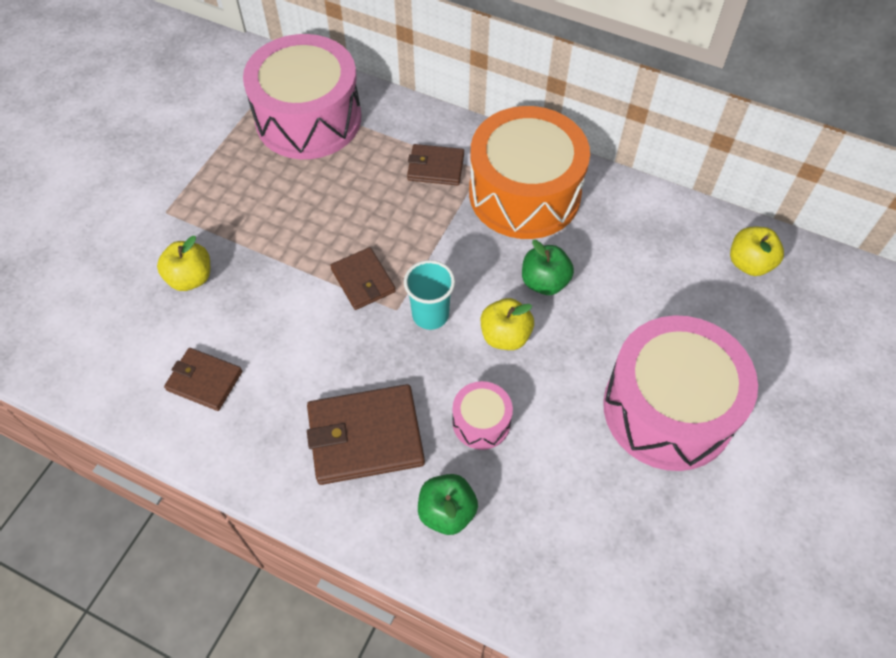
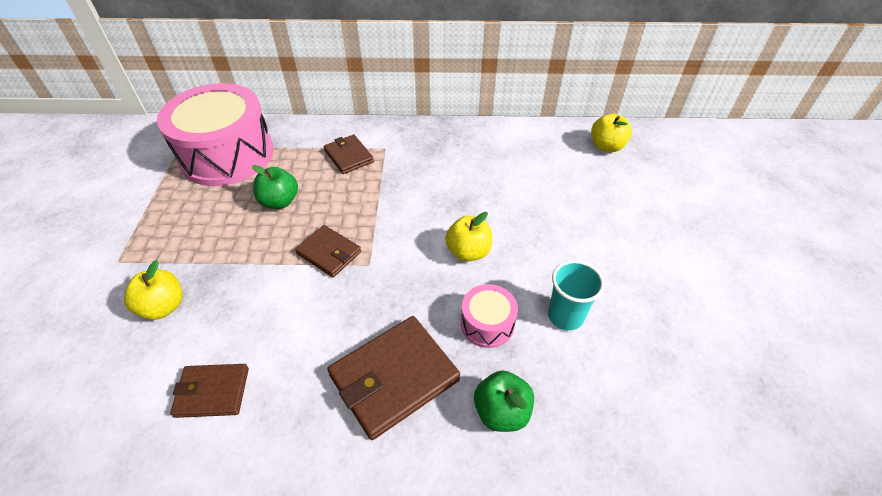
camera: 25 degrees left, 10 degrees down
turquoise cup [404,260,455,330] -> turquoise cup moved to [548,260,605,331]
brown wallet [407,144,464,186] -> brown wallet turned 75 degrees clockwise [324,135,374,174]
orange drum [469,106,590,239] -> none
green apple [522,240,574,295] -> green apple moved to [252,165,298,209]
pink drum [603,315,758,471] -> none

